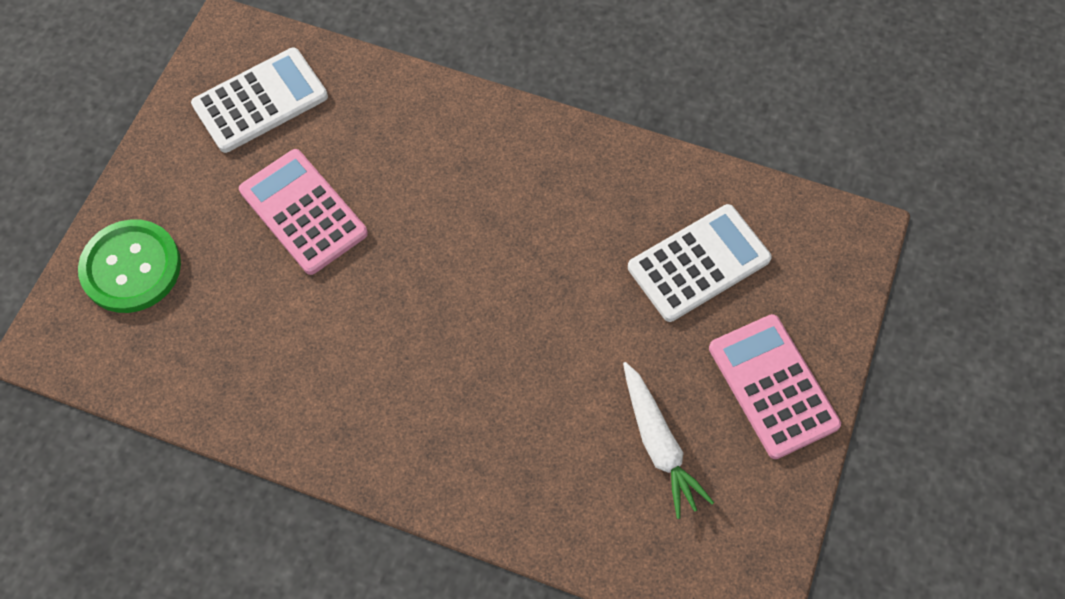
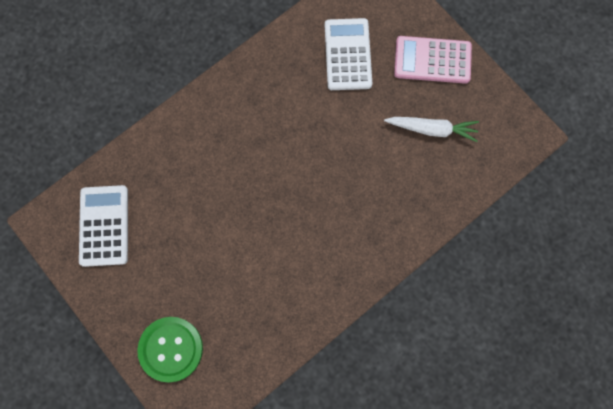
camera: 60 degrees left, 10 degrees up
pink calculator [239,149,368,275] -> none

